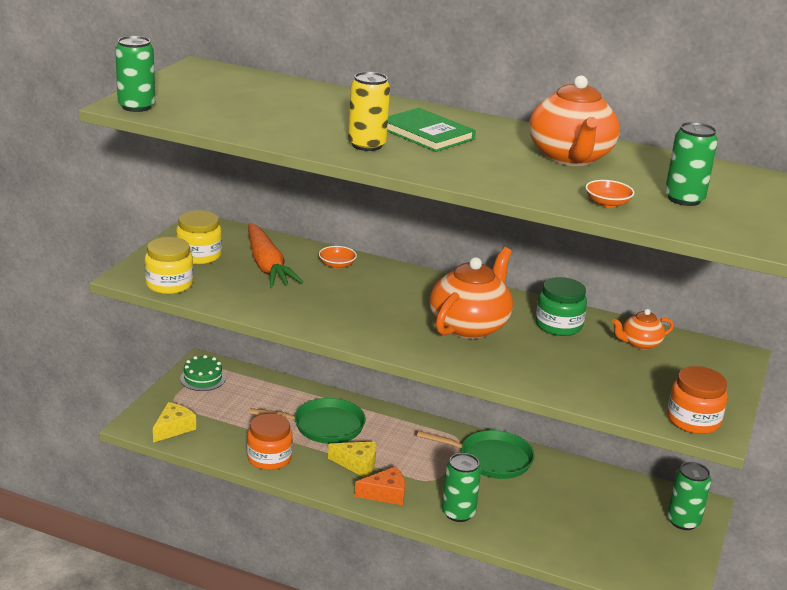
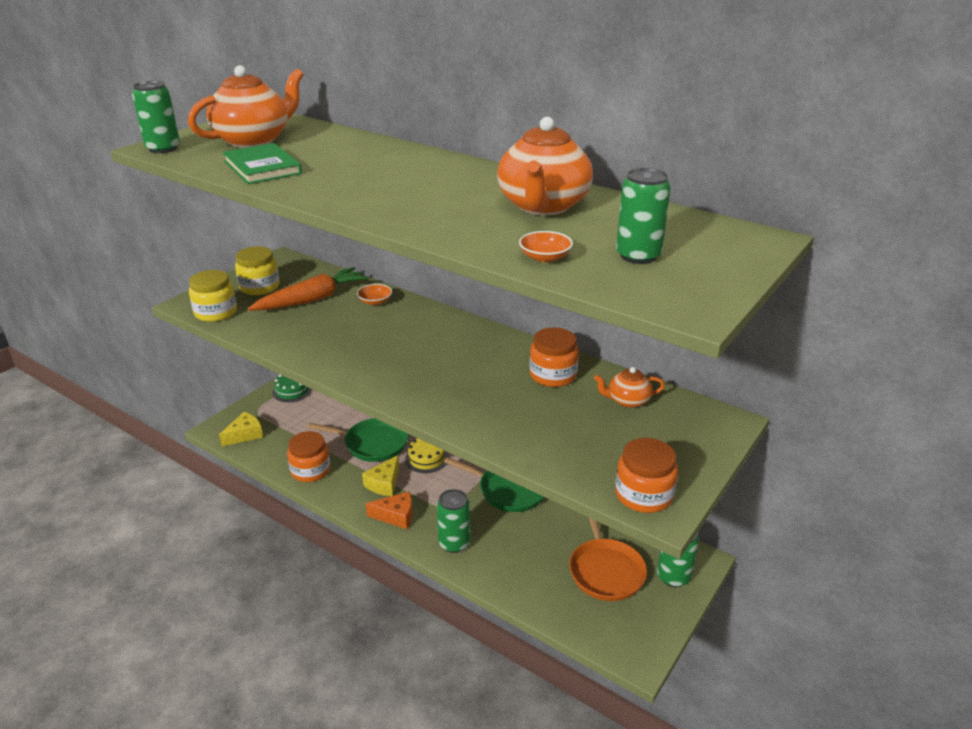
camera: 15 degrees right, 5 degrees up
orange carrot [248,223,303,287] -> orange carrot turned 120 degrees counterclockwise [248,267,369,311]
yellow cheese [328,441,376,478] -> yellow cheese turned 90 degrees clockwise [362,455,399,496]
yellow can [348,72,390,151] -> none
green book [387,108,475,152] -> green book moved to [222,143,302,184]
orange teapot [430,247,513,339] -> orange teapot moved to [188,65,304,148]
green jar [536,277,587,336] -> orange jar [529,327,579,387]
none -> yellow cake [405,438,448,473]
none -> orange pan [569,517,647,601]

